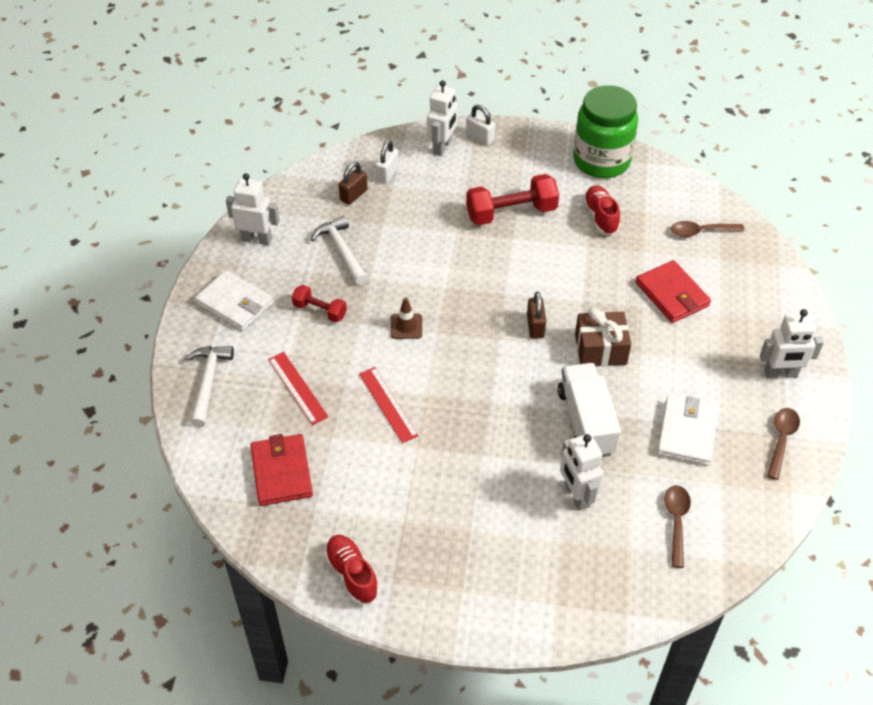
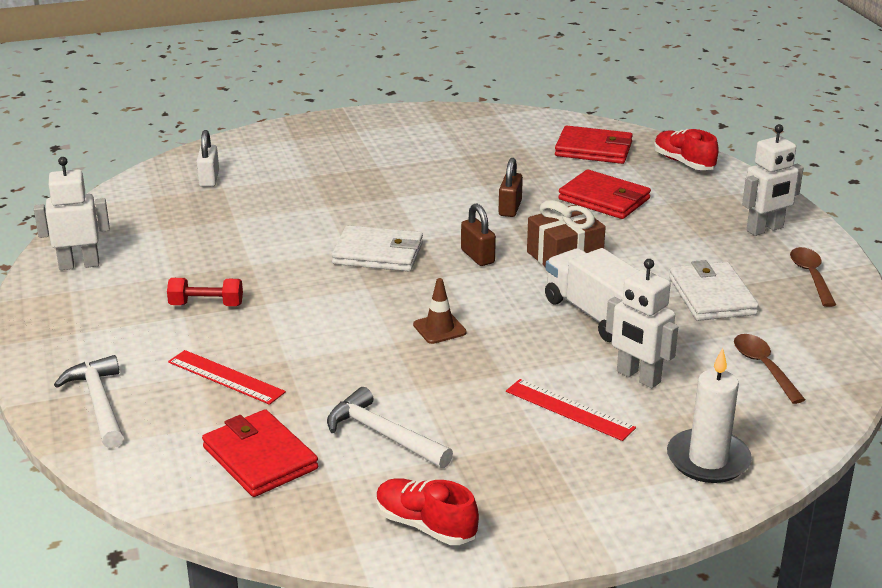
camera: 25 degrees left, 20 degrees down
white wallet [195,270,273,331] -> white wallet moved to [332,225,423,271]
white hammer [311,216,368,285] -> white hammer moved to [327,387,453,468]
brown padlock [339,162,368,205] -> brown padlock moved to [498,158,523,217]
red ruler [359,367,419,443] -> red ruler moved to [506,379,636,441]
brown traffic cone [391,297,422,339] -> brown traffic cone moved to [413,278,467,344]
white robot [427,80,458,156] -> none
white padlock [466,105,495,145] -> none
red dumbbell [466,174,559,225] -> none
green jar [573,85,638,178] -> none
red shoe [583,185,620,235] -> red shoe moved to [654,129,719,170]
brown spoon [671,221,745,237] -> red wallet [555,126,633,164]
none -> white candle [667,348,752,483]

